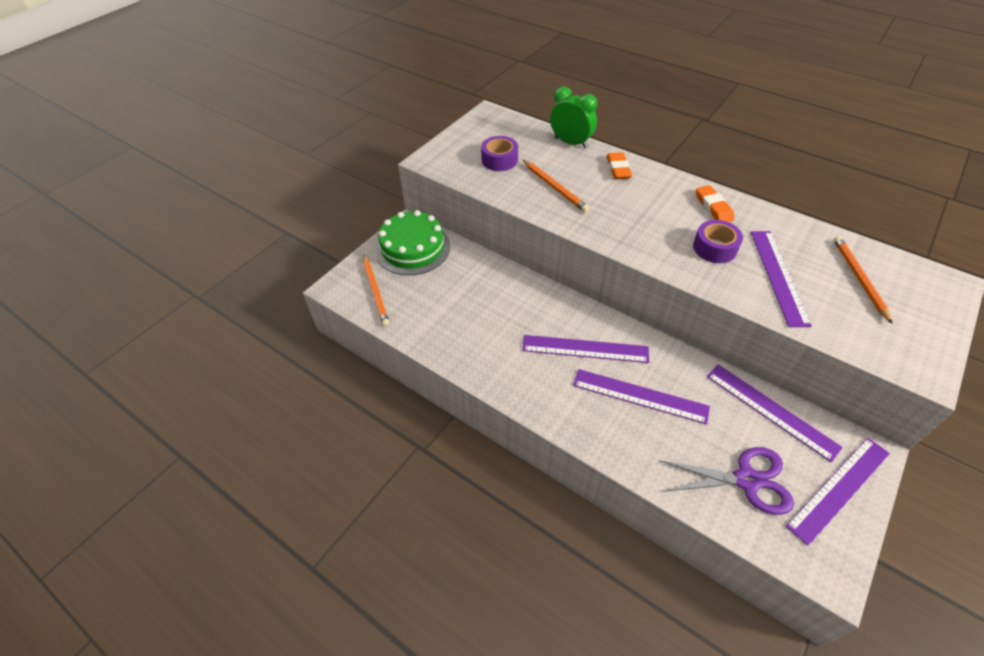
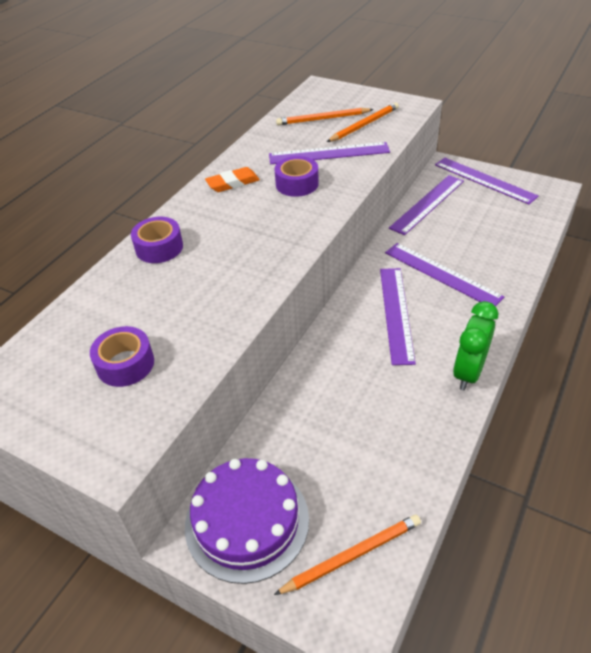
camera: 95 degrees left, 5 degrees down
green cake [375,210,450,275] -> purple cake [185,458,309,584]
orange pencil [523,160,589,212] -> orange pencil moved to [327,102,399,142]
green clock [550,86,597,148] -> green clock moved to [453,301,498,390]
purple ruler [573,369,710,424] -> purple ruler turned 60 degrees counterclockwise [385,243,505,306]
orange eraser [606,152,632,179] -> purple tape [131,217,183,263]
purple scissors [659,447,794,515] -> none

